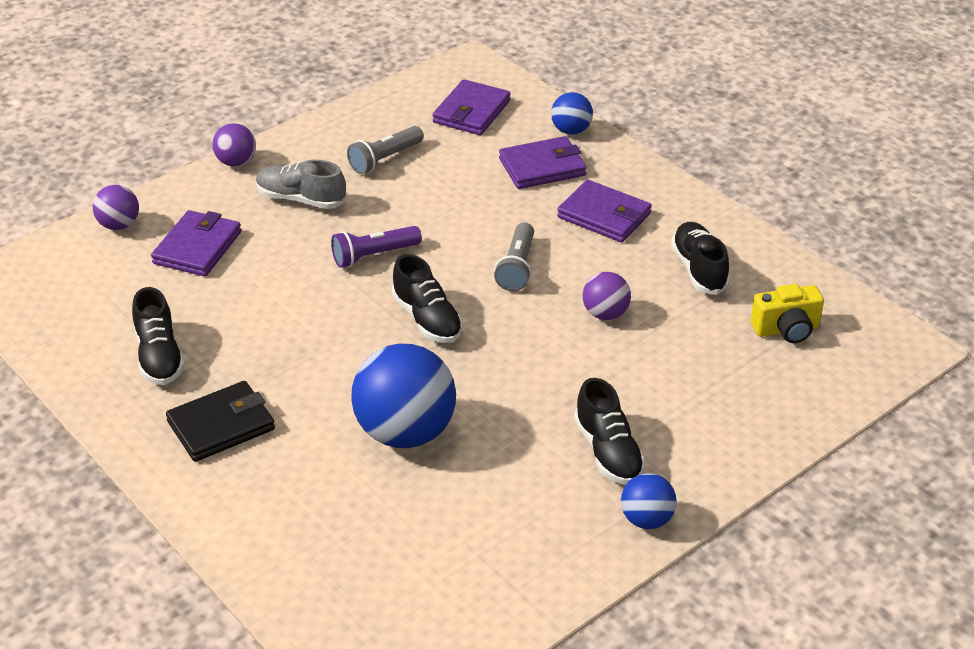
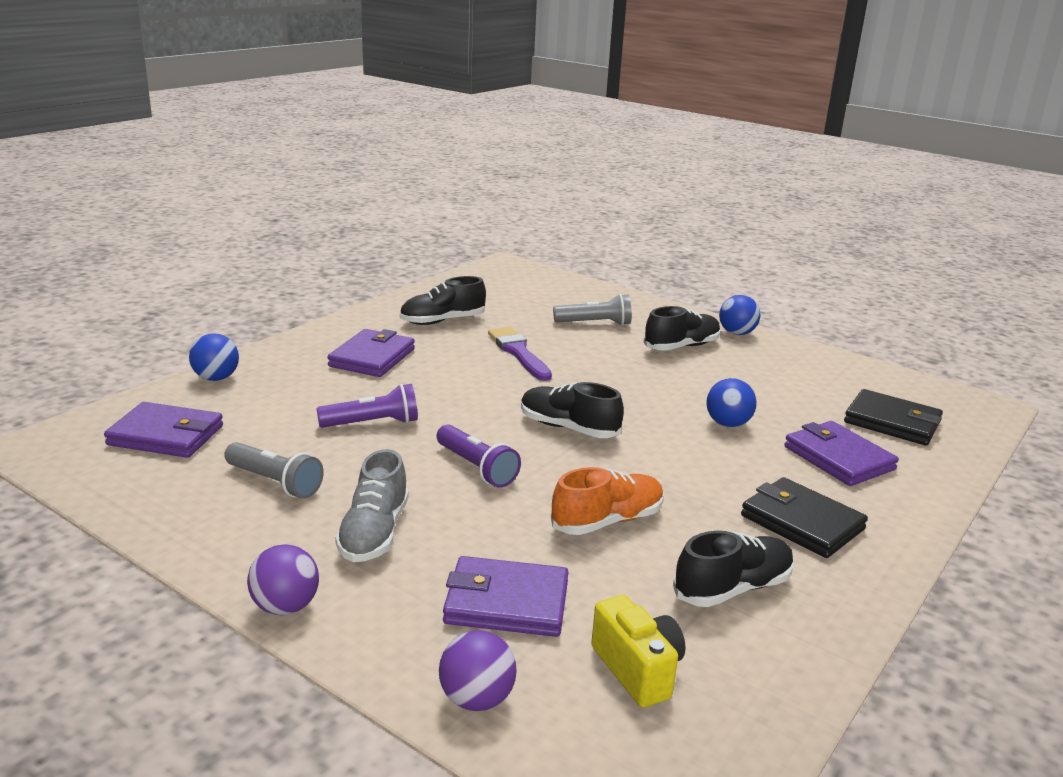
camera: 105 degrees left, 15 degrees down
blue ball [351,344,456,448] -> blue ball [706,378,757,428], size x0.51
black shoe [392,254,463,343] -> black shoe turned 105 degrees counterclockwise [521,382,624,438]
grey flashlight [494,222,534,291] -> grey flashlight moved to [553,294,632,325]
purple wallet [499,136,587,189] -> purple wallet moved to [784,421,899,486]
purple ball [583,272,631,320] -> purple brush [488,327,552,381]
yellow camera [751,284,824,343] -> yellow camera moved to [591,595,686,708]
none -> purple flashlight [316,384,418,428]
none -> orange shoe [551,467,664,535]
none -> black wallet [844,389,943,445]

